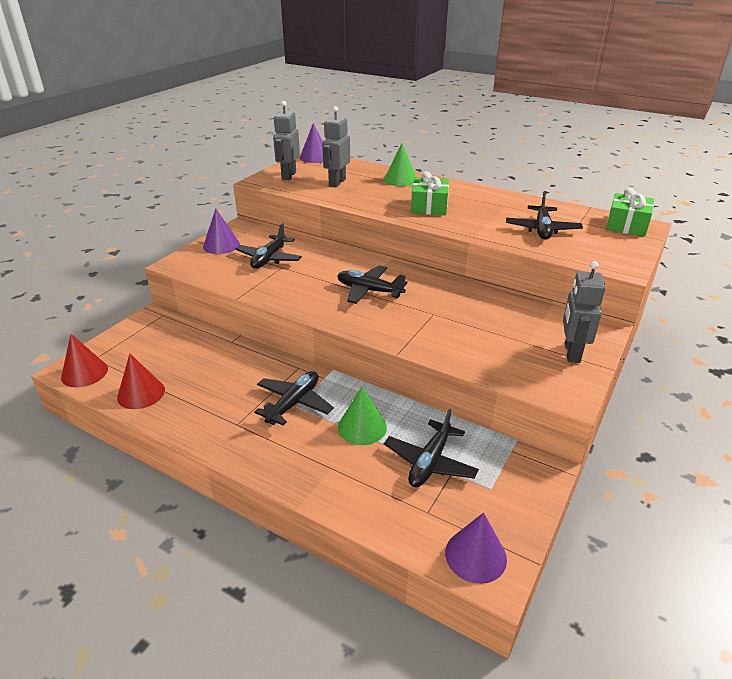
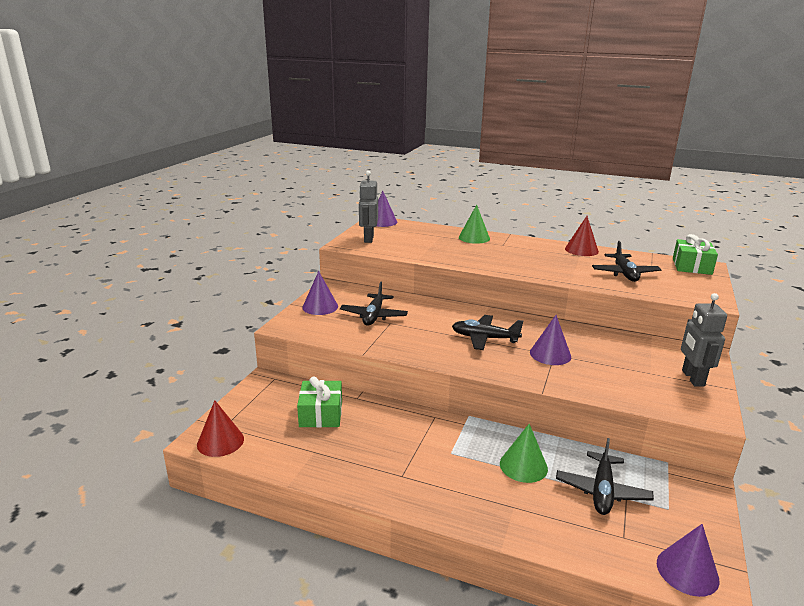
camera: 10 degrees left, 10 degrees down
red cone [117,354,165,409] -> red cone moved to [565,216,599,256]
black plane [254,371,334,426] -> none
grey robot [322,106,350,187] -> none
green gift [411,171,449,215] -> green gift moved to [297,376,342,428]
none -> purple cone [530,315,571,365]

